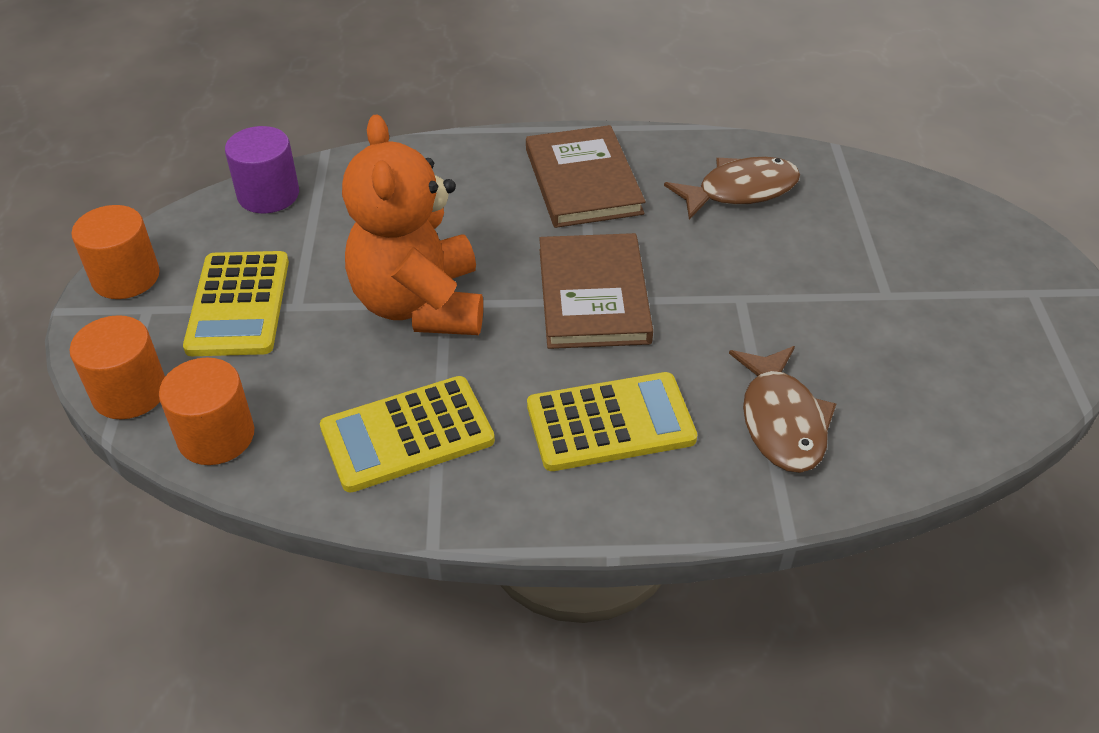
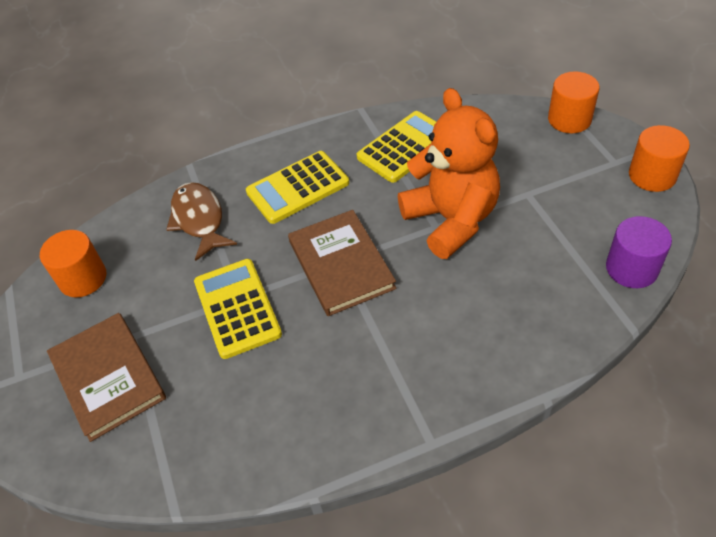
camera: 165 degrees right, 5 degrees up
orange cylinder [159,358,254,465] -> orange cylinder moved to [40,230,106,298]
yellow calculator [183,251,289,356] -> yellow calculator moved to [194,259,282,359]
brown book [526,125,645,228] -> brown book moved to [47,313,166,442]
brown fish [664,157,800,220] -> none

